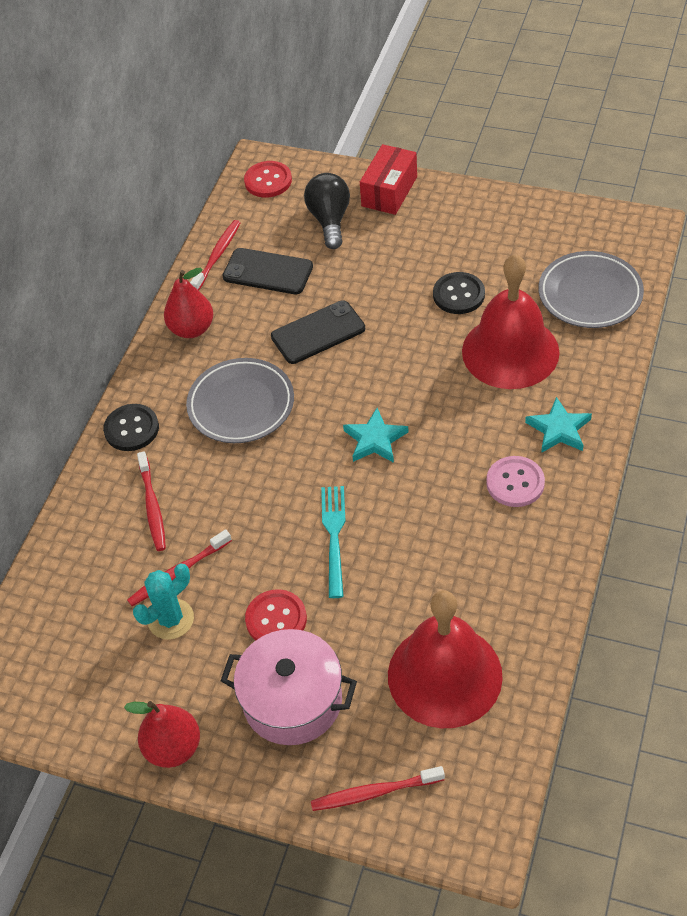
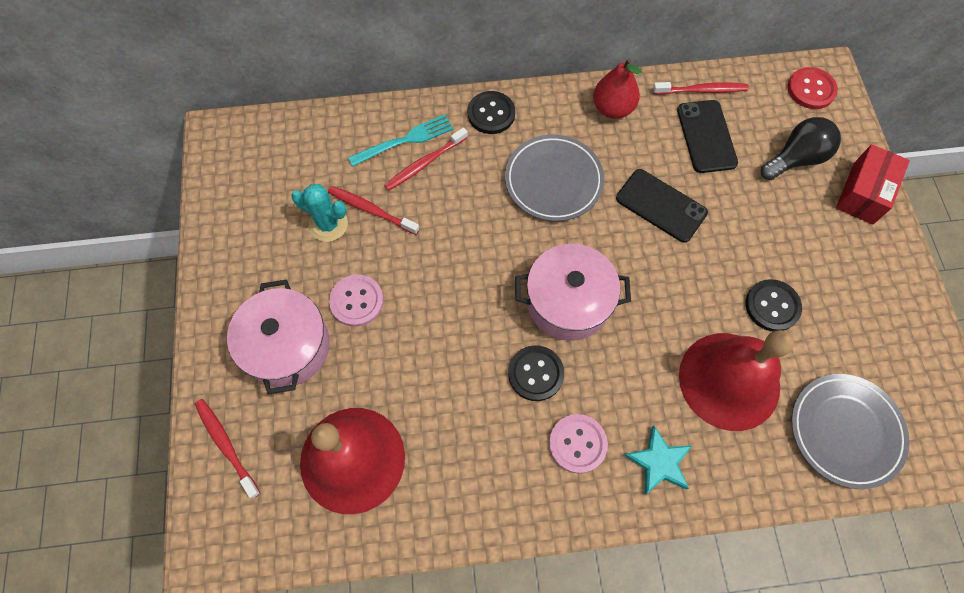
camera: 60 degrees right, 15 degrees up
red pear [124,701,200,768] -> none
red button [245,589,307,641] -> pink button [329,275,384,327]
turquoise fork [321,486,346,598] -> turquoise fork moved to [348,115,453,167]
turquoise star [343,408,408,463] -> pink pot [515,244,631,341]
red box [360,144,417,215] -> red box turned 60 degrees counterclockwise [836,144,910,225]
none -> black button [508,345,564,401]

